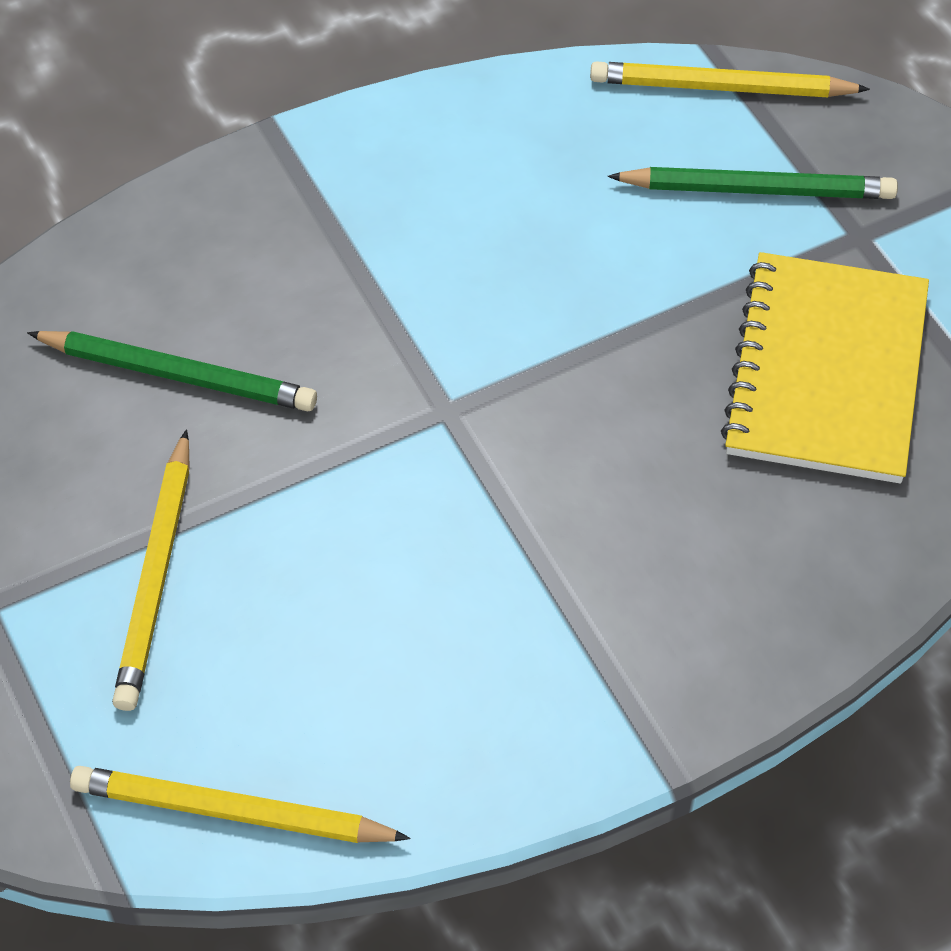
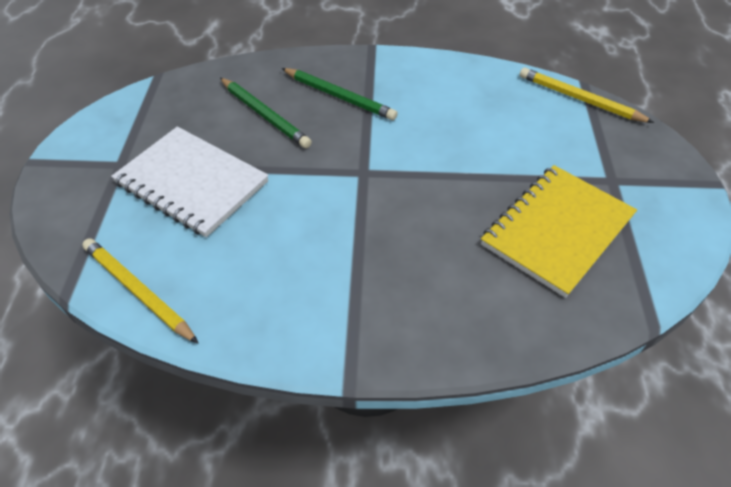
camera: 30 degrees right, 5 degrees down
yellow pencil [112,430,190,711] -> white notebook [111,126,269,237]
green pencil [607,167,898,199] -> green pencil moved to [281,68,398,120]

